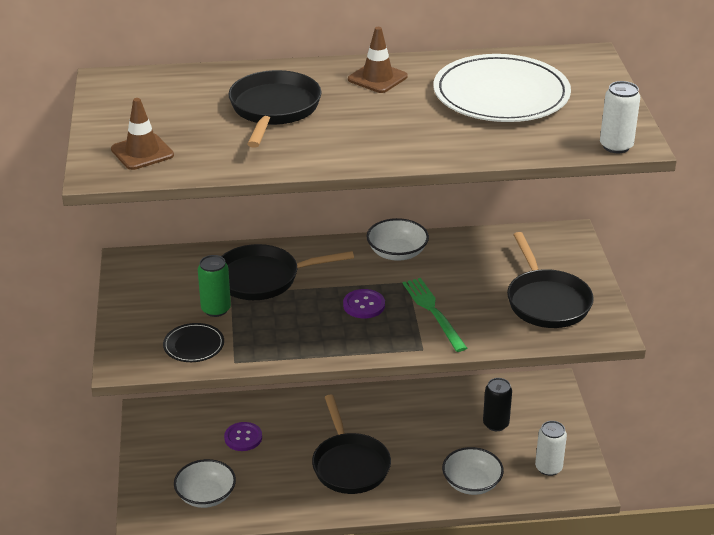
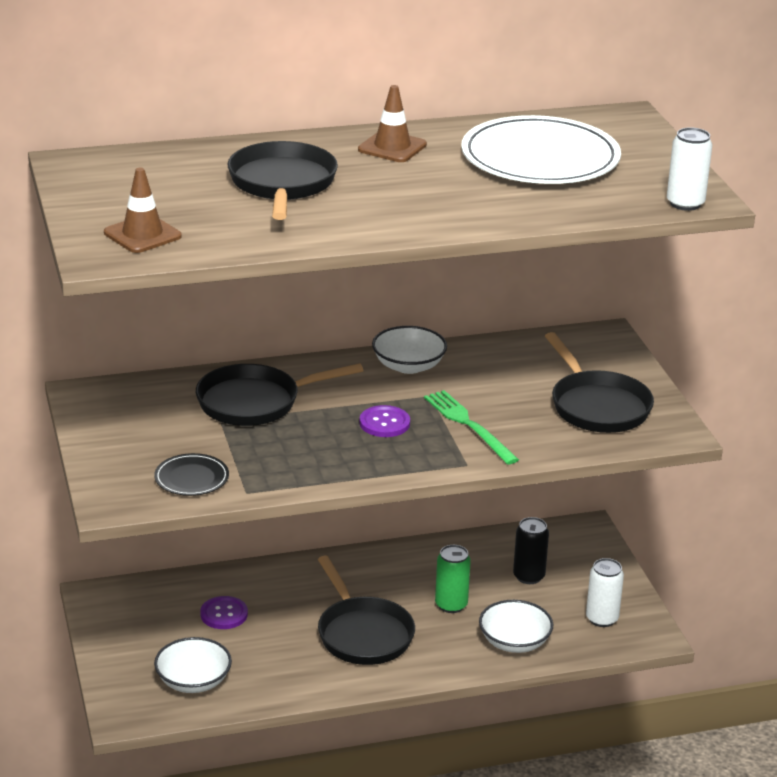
camera: 10 degrees left, 5 degrees down
green can [198,255,231,317] -> green can moved to [435,545,471,613]

